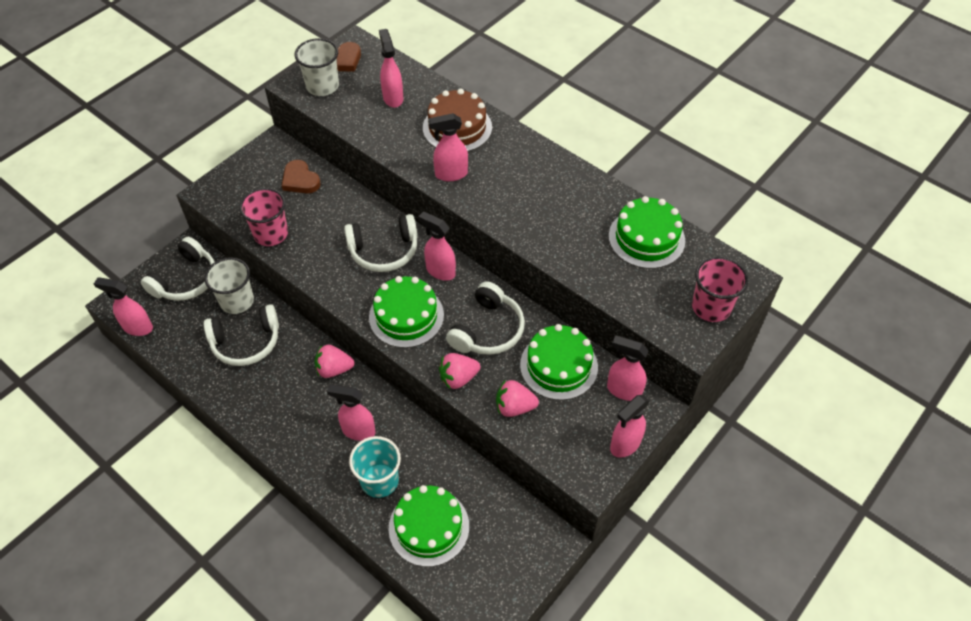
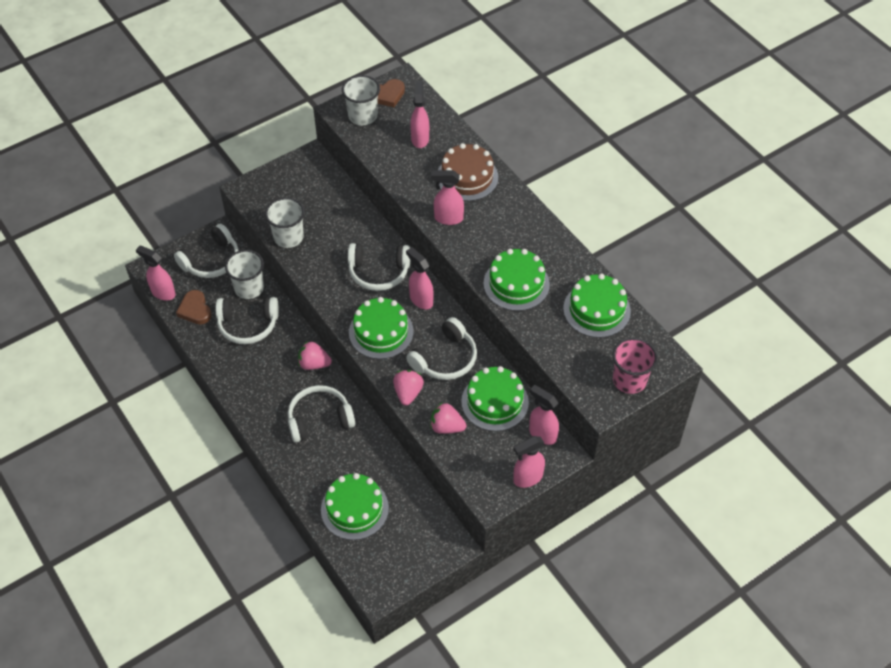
camera: 15 degrees right, 0 degrees up
pink cup [239,188,288,246] -> white cup [265,197,305,248]
brown heart [282,160,321,193] -> brown heart moved to [176,290,212,325]
pink spray bottle [327,384,376,441] -> white headphones [288,385,355,443]
turquoise cup [349,436,401,498] -> none
pink strawberry [439,353,480,389] -> pink strawberry turned 105 degrees clockwise [393,370,424,406]
none -> green cake [483,249,550,311]

